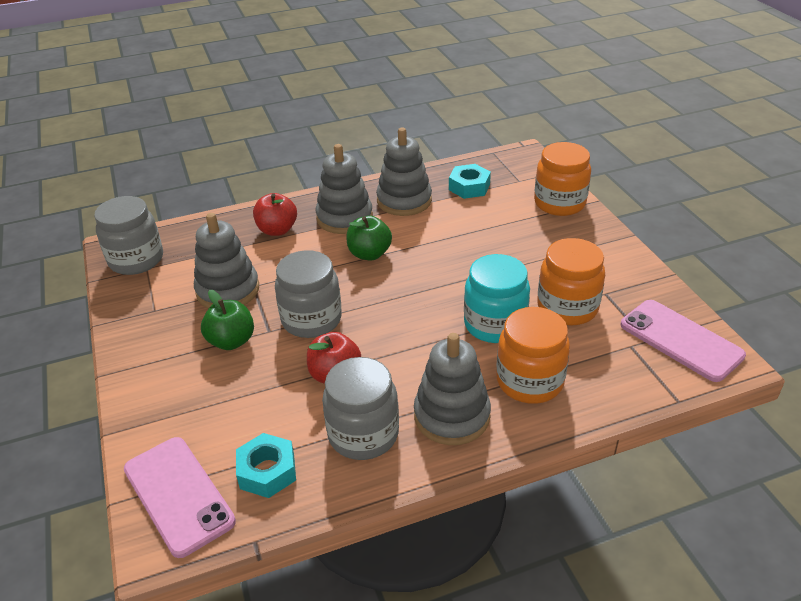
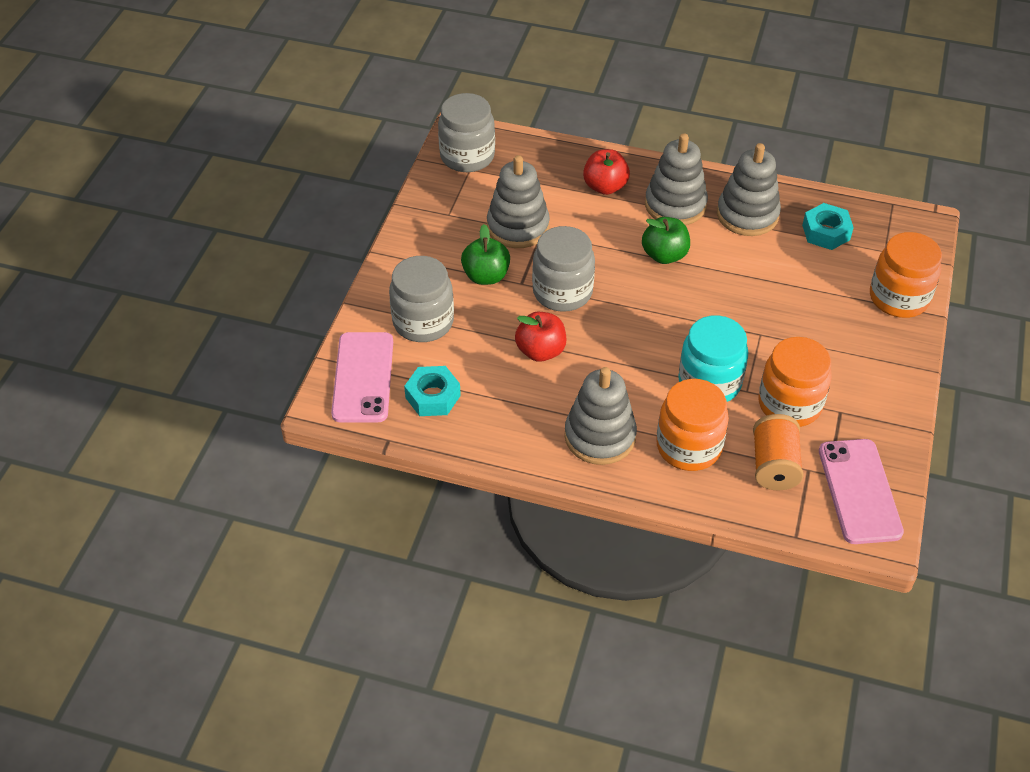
camera: 35 degrees right, 10 degrees up
grey jar [322,357,399,460] -> grey jar moved to [389,256,454,342]
none -> orange spool [753,414,804,490]

